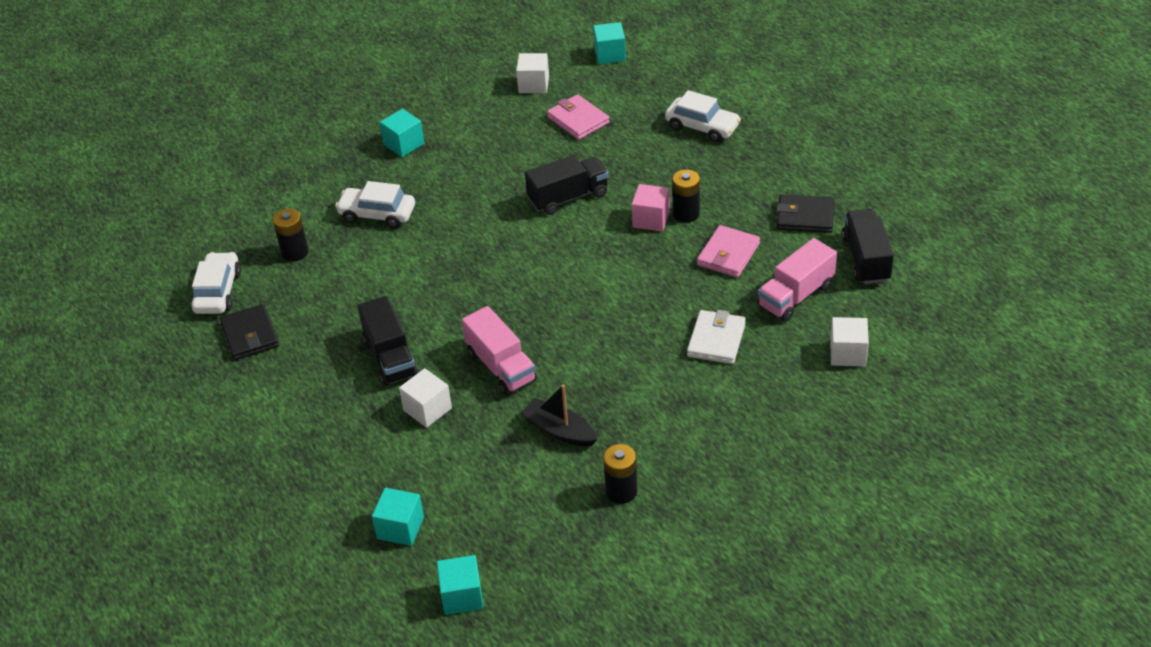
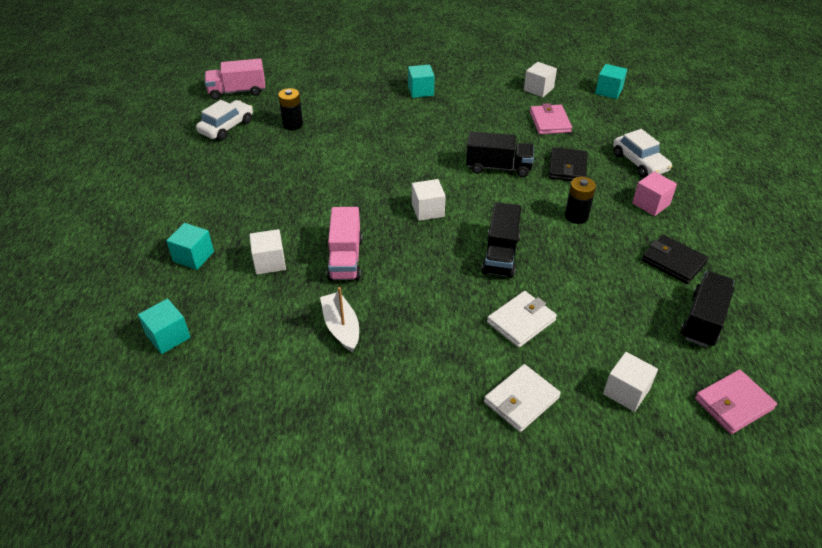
camera: 30 degrees right, 0 degrees up
black wallet [220,304,279,360] -> black wallet moved to [549,147,587,181]
white car [335,181,415,228] -> none
black truck [358,296,418,386] -> black truck moved to [482,202,522,278]
turquoise cube [437,555,484,615] -> turquoise cube moved to [166,223,214,270]
black boat [521,384,598,447] -> white boat [320,287,359,352]
black battery [603,444,637,504] -> none
pink cube [632,184,670,232] -> pink cube moved to [632,171,677,216]
pink wallet [697,225,760,278] -> pink wallet moved to [695,370,777,434]
pink truck [758,238,837,321] -> pink truck moved to [205,59,265,100]
none -> white cube [412,179,446,221]
none -> white wallet [484,364,561,432]

